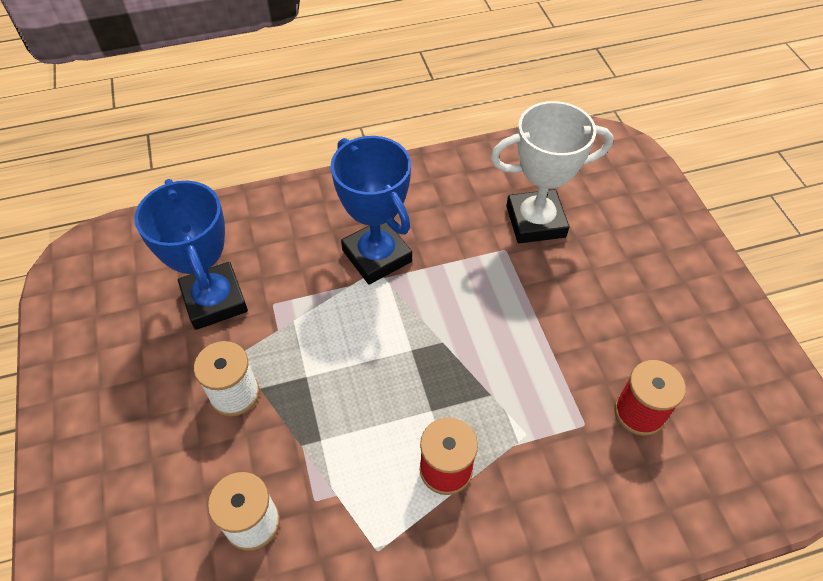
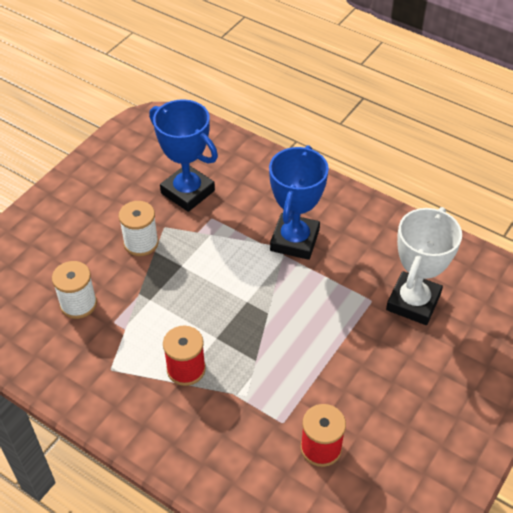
camera: 50 degrees right, 5 degrees down
blue trophy [134,179,248,330] -> blue trophy turned 75 degrees counterclockwise [149,99,218,212]
white trophy [490,101,613,243] -> white trophy turned 75 degrees clockwise [386,207,462,325]

